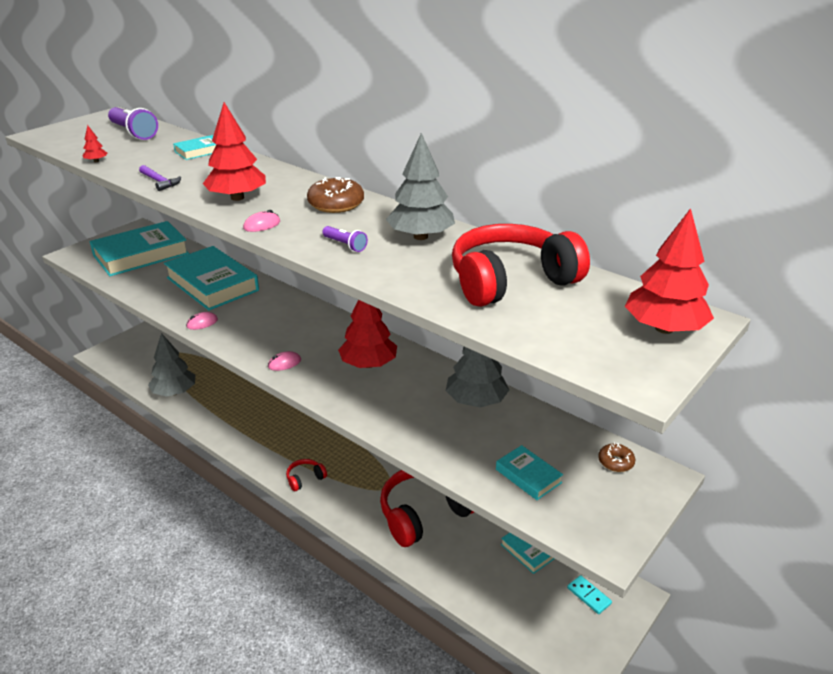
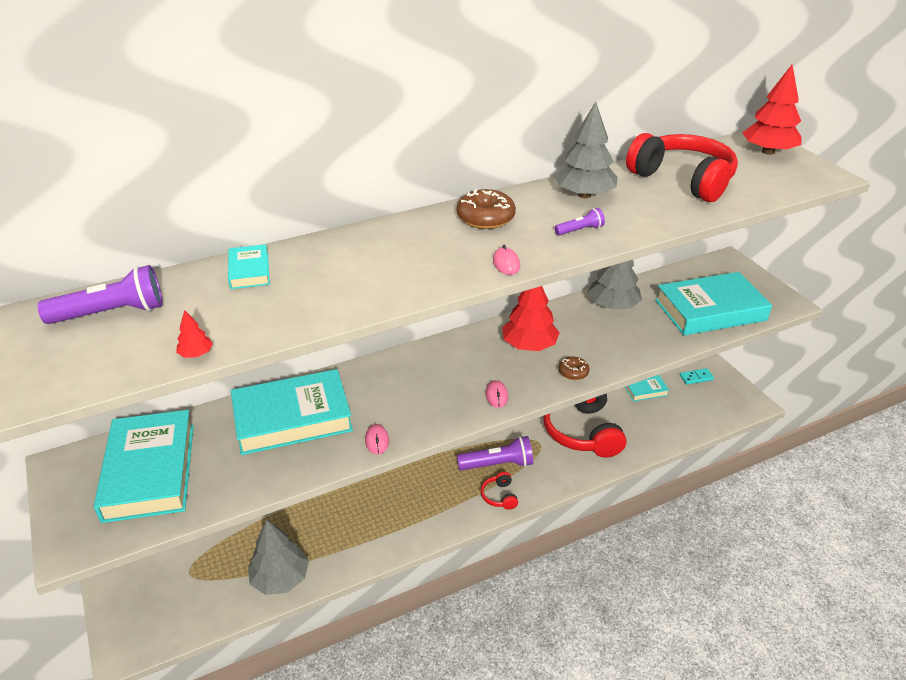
camera: 65 degrees left, 5 degrees up
purple hammer [139,165,181,191] -> none
red tree [203,102,266,201] -> none
red headphones [452,224,590,307] -> red headphones turned 135 degrees clockwise [626,133,738,202]
turquoise book [496,445,563,500] -> turquoise book [655,272,772,335], size x2.16
brown donut [598,442,635,472] -> brown donut moved to [559,357,590,380]
none -> purple flashlight [457,436,533,471]

